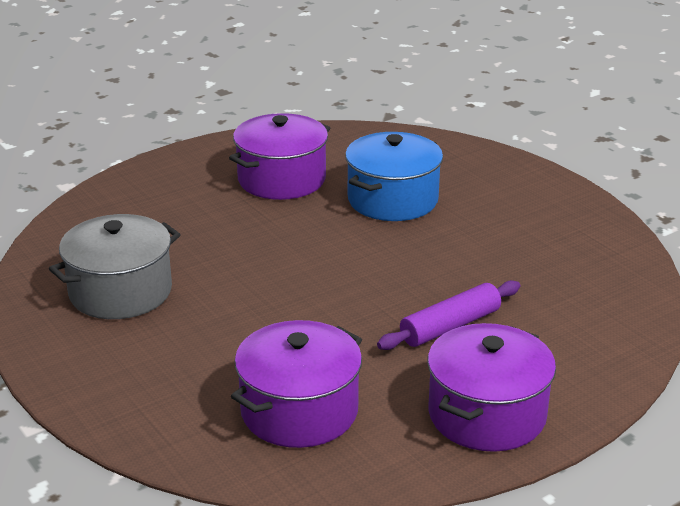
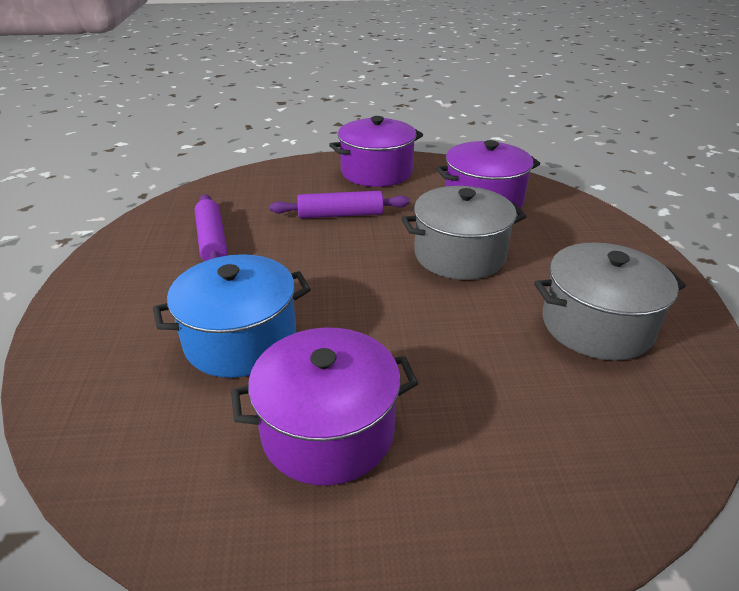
camera: 150 degrees left, 5 degrees up
none -> purple rolling pin [195,194,228,261]
none -> grey pot [401,186,527,280]

